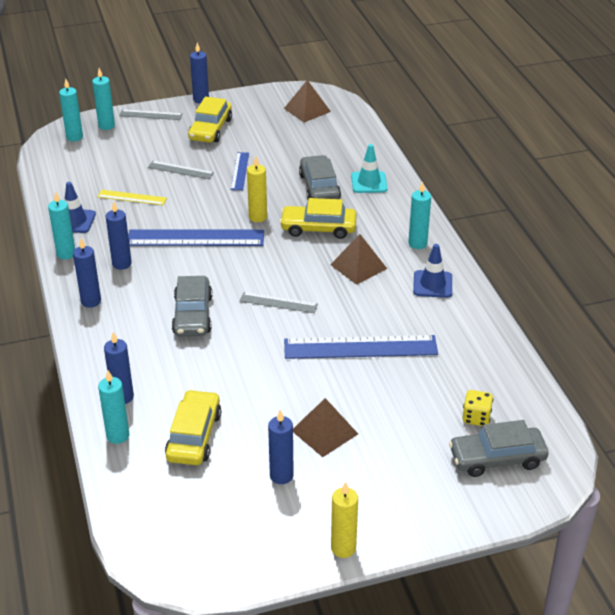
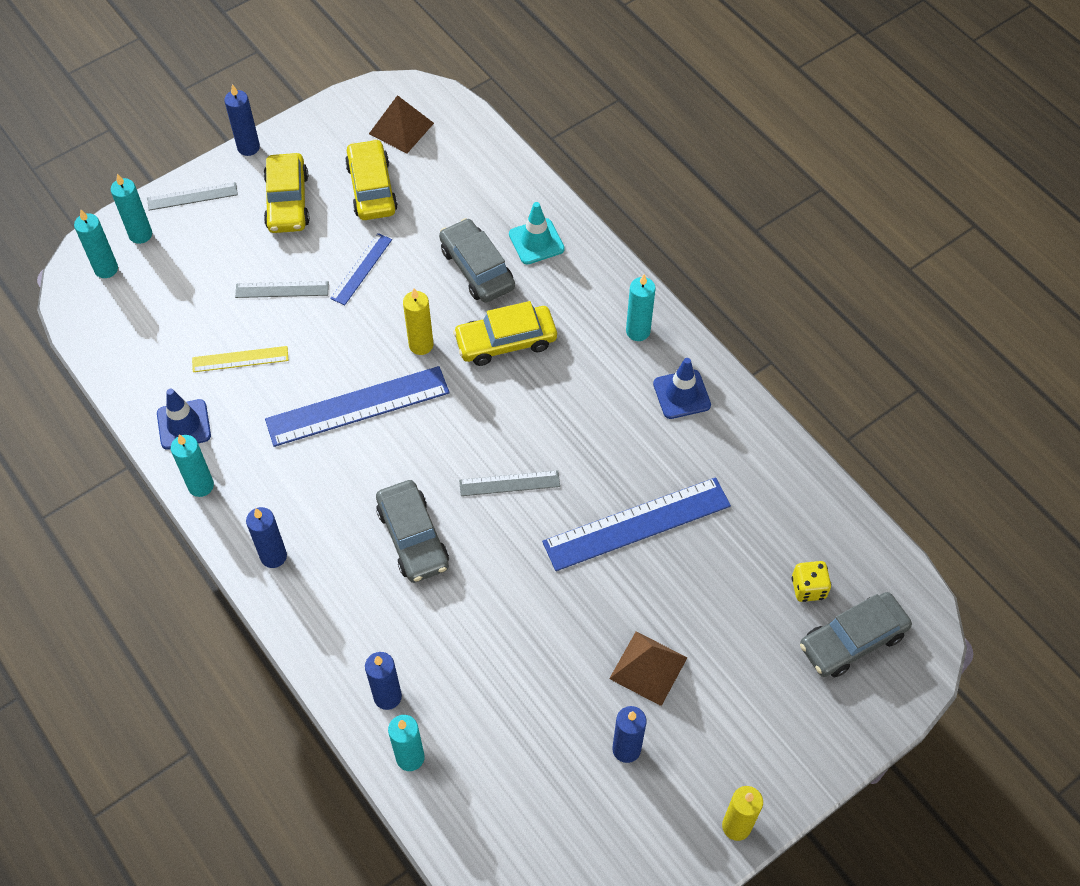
camera: 20 degrees left, 20 degrees up
blue candle [106,201,132,270] -> none
yellow car [165,390,221,465] -> yellow car moved to [345,139,398,220]
blue ruler [231,152,249,190] -> blue ruler turned 45 degrees clockwise [330,233,392,305]
brown pyramid [330,234,387,285] -> none

